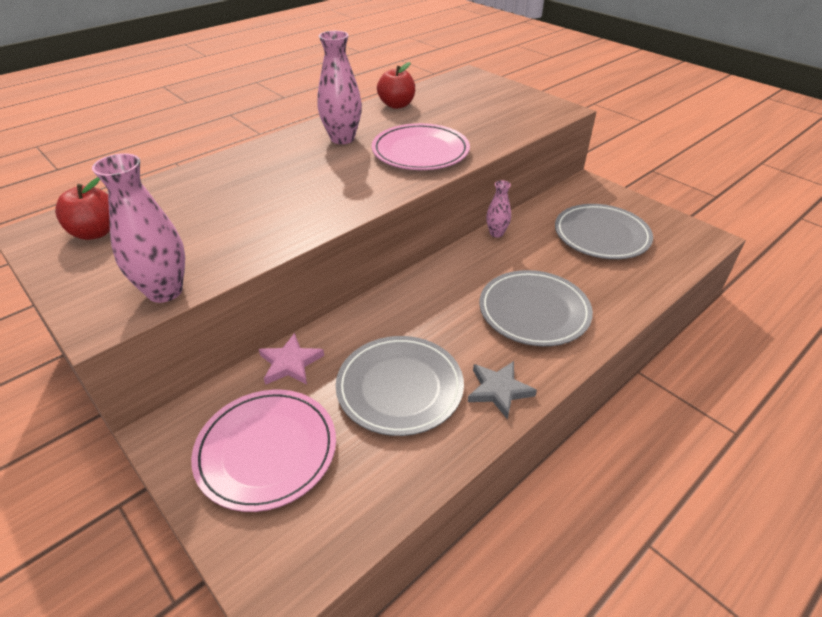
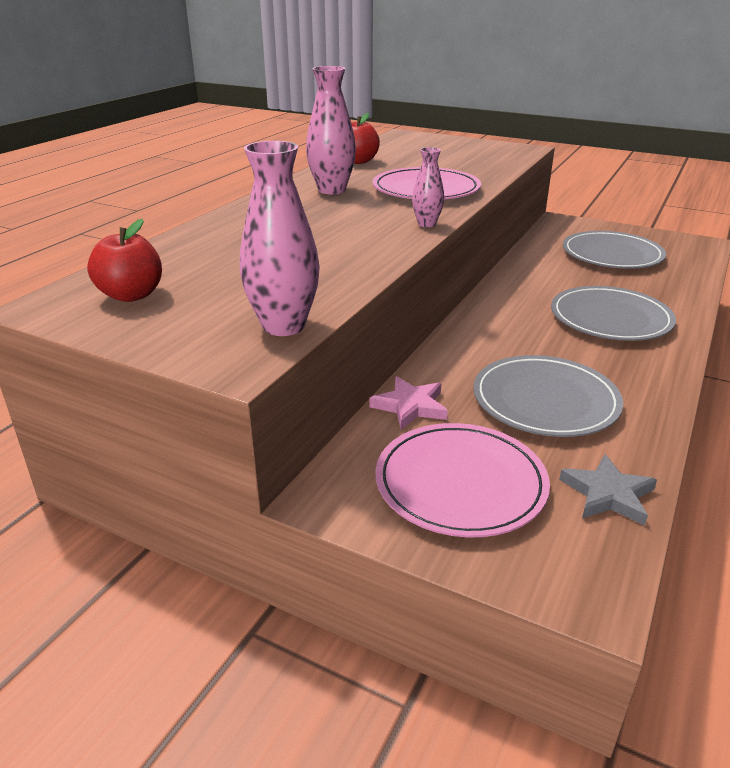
camera: 20 degrees left, 10 degrees down
grey star [468,361,537,420] -> grey star moved to [559,454,657,526]
pink vase [486,180,511,237] -> pink vase moved to [412,147,444,227]

